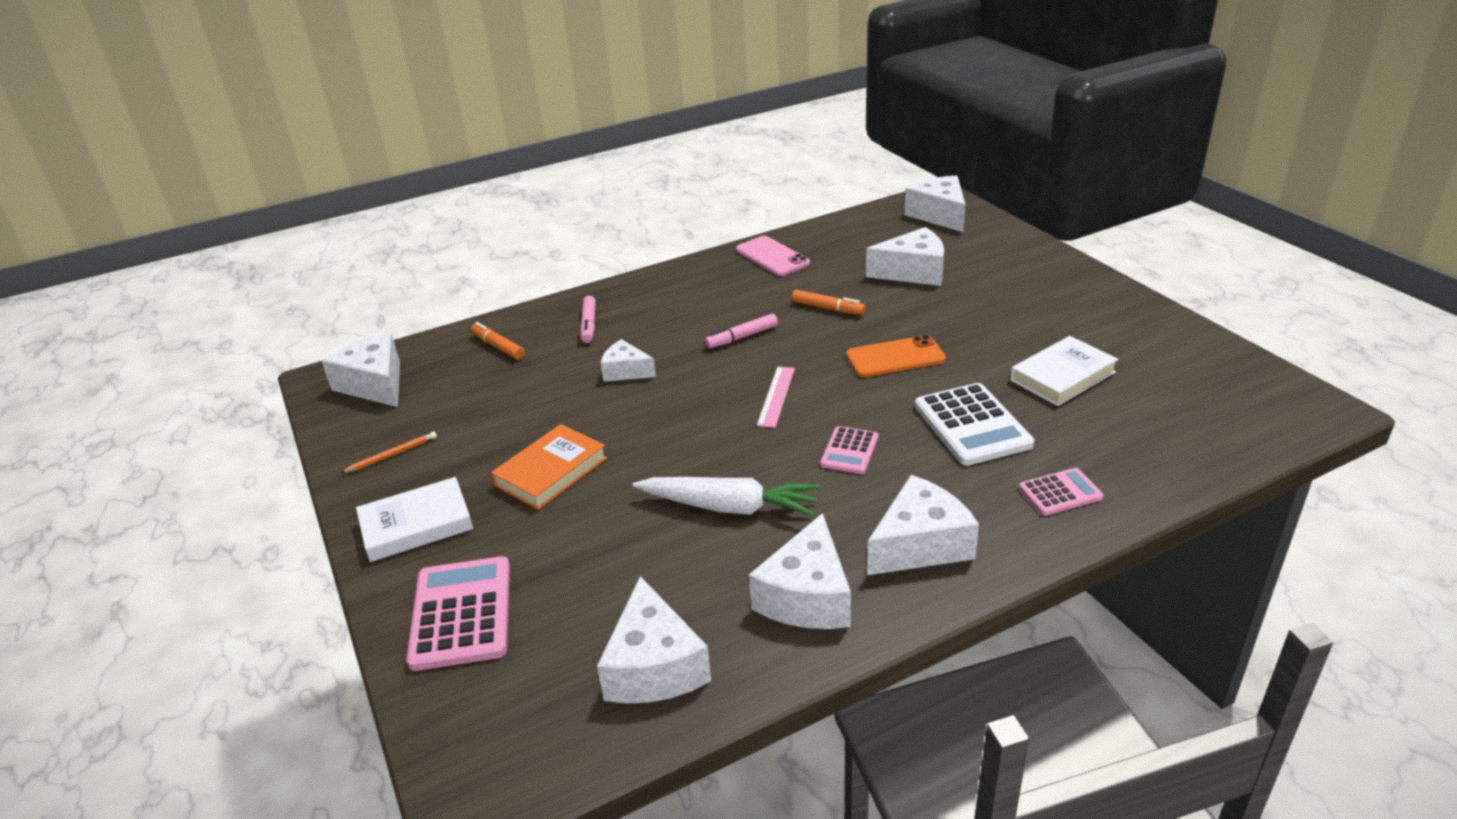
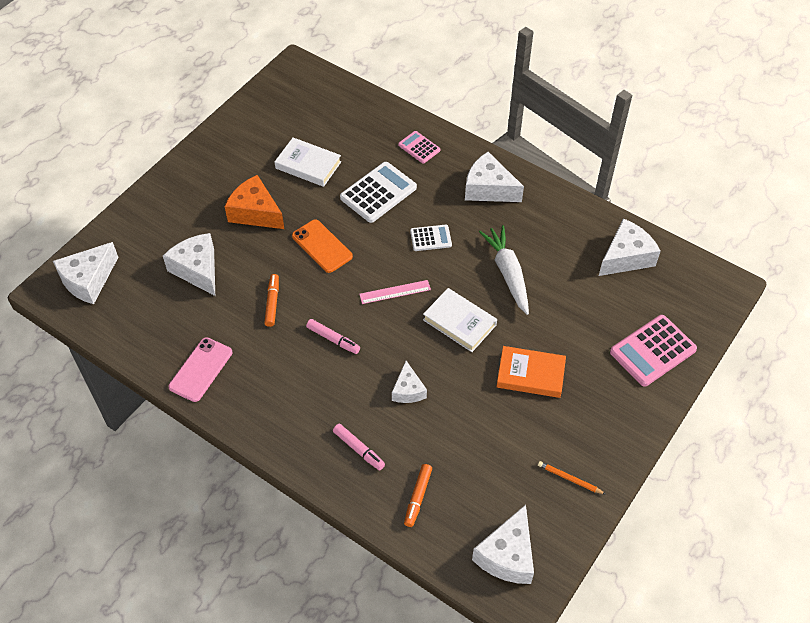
camera: 120 degrees left, 20 degrees up
white book [356,477,473,562] -> white book moved to [423,288,497,352]
pink marker [580,295,596,343] -> pink marker turned 75 degrees clockwise [333,424,385,471]
white cheese [749,513,851,629] -> none
pink calculator [820,426,878,474] -> white calculator [410,225,452,251]
none -> orange cheese [224,175,284,229]

